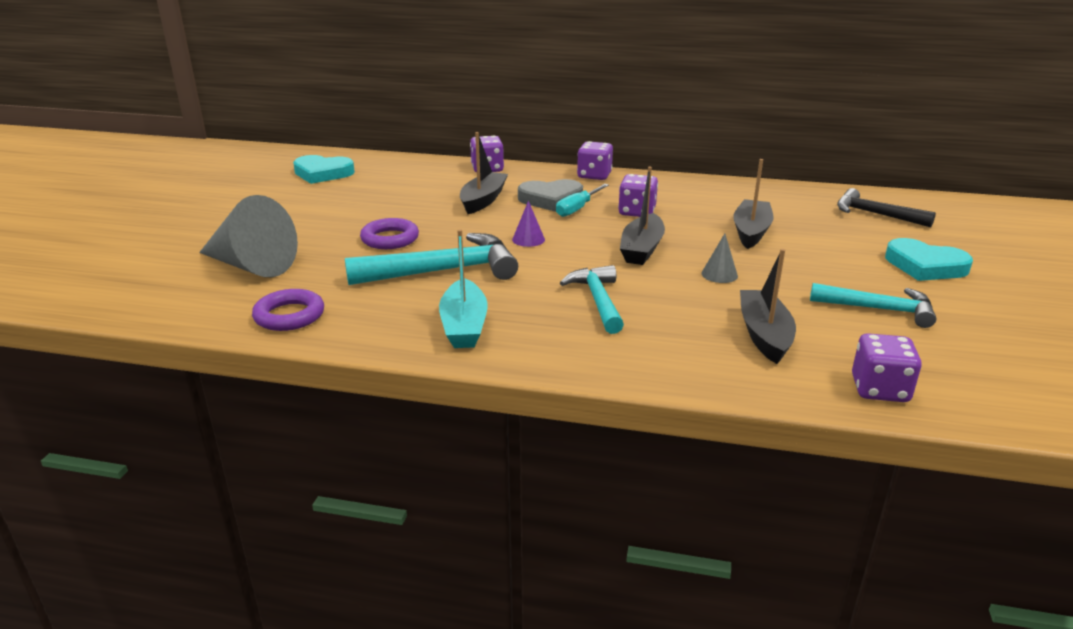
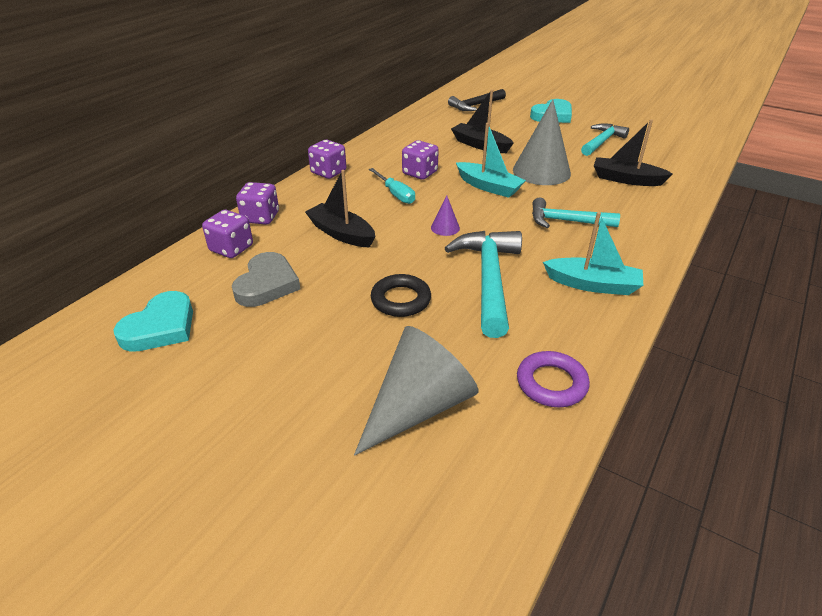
camera: 70 degrees left, 10 degrees up
purple ring [360,218,419,249] -> black ring [371,274,431,317]
grey heart [518,179,583,212] -> grey heart moved to [232,252,300,307]
black boat [620,166,665,265] -> turquoise boat [456,123,526,198]
grey cone [701,234,738,283] -> grey cone [513,99,571,185], size x2.29
purple dice [852,333,922,402] -> purple dice moved to [202,210,253,258]

